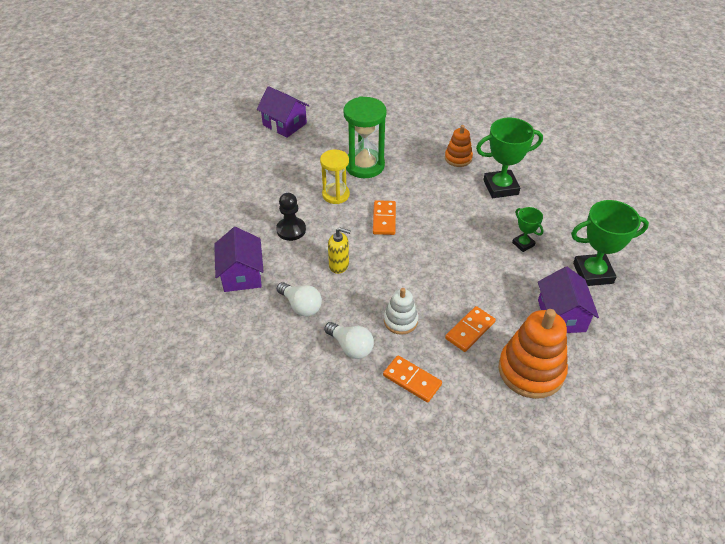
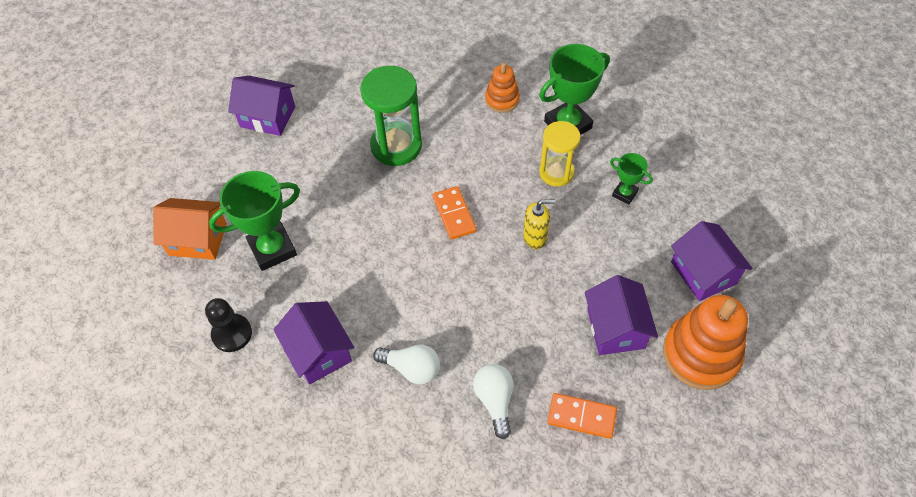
camera: 20 degrees left, 10 degrees up
black pawn [276,193,306,241] -> black pawn moved to [205,298,252,352]
yellow hourglass [320,149,350,204] -> yellow hourglass moved to [539,121,580,186]
white light bulb [324,322,374,359] -> white light bulb turned 120 degrees counterclockwise [473,364,513,439]
yellow soap dispenser [328,227,351,274] -> yellow soap dispenser moved to [523,199,556,249]
white stacking toy [384,288,418,335] -> none
orange domino [445,306,496,352] -> purple house [585,275,658,355]
green trophy [571,200,649,286] -> green trophy moved to [209,171,300,271]
none -> orange house [153,198,227,260]

